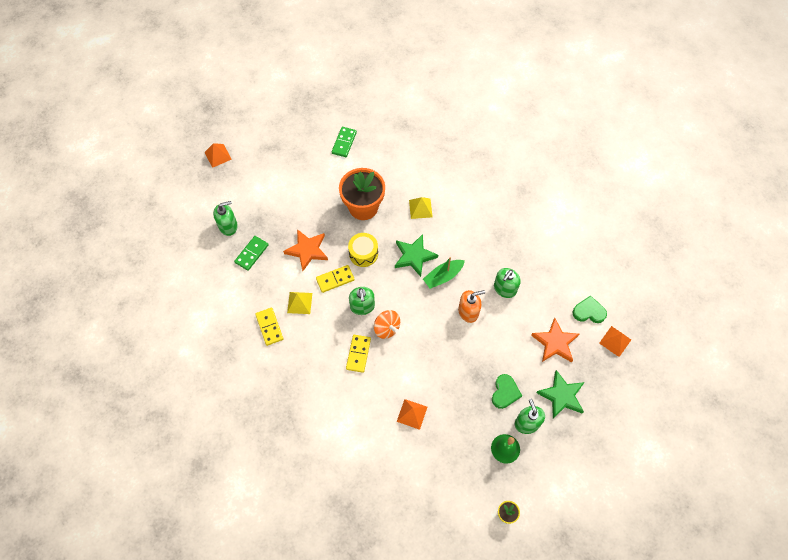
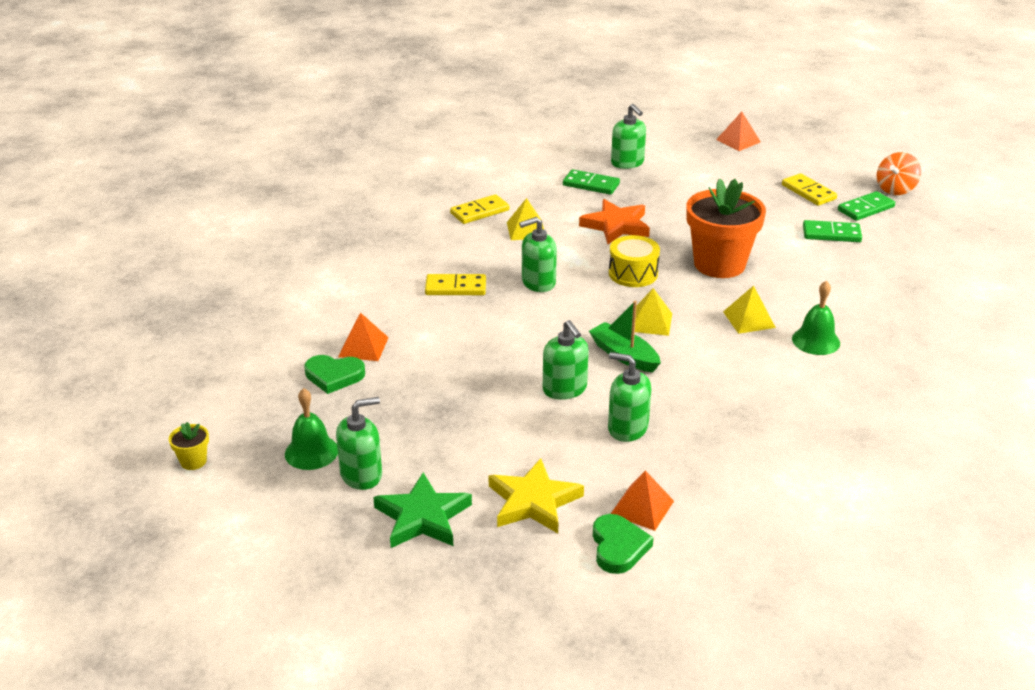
camera: 80 degrees right, 30 degrees down
yellow domino [316,265,355,293] -> yellow domino moved to [782,173,837,206]
orange spinning top [374,310,400,339] -> orange spinning top moved to [877,152,921,195]
green star [395,234,438,277] -> yellow pyramid [635,288,672,336]
orange soap dispenser [458,290,485,323] -> green soap dispenser [543,320,589,400]
green heart [492,374,522,409] -> green heart moved to [304,355,365,394]
orange star [531,318,579,362] -> yellow star [489,458,584,533]
orange pyramid [599,326,631,357] -> orange pyramid moved to [611,470,674,531]
none -> green bell [792,280,840,355]
none -> green domino [838,191,895,221]

